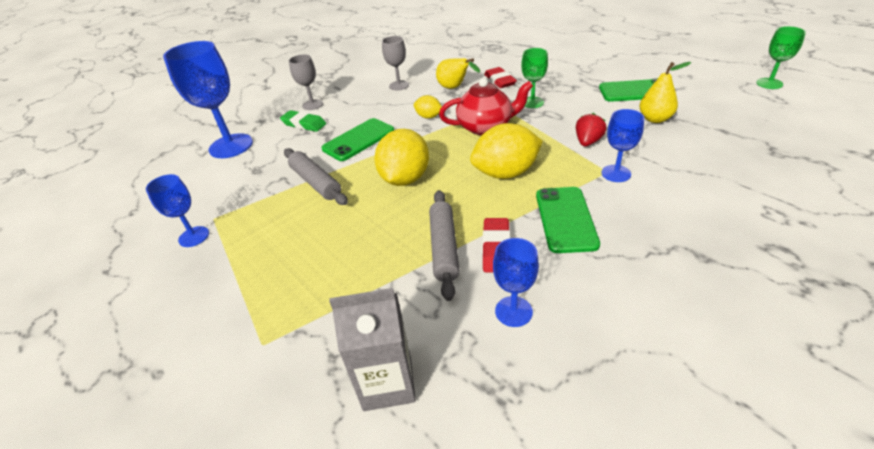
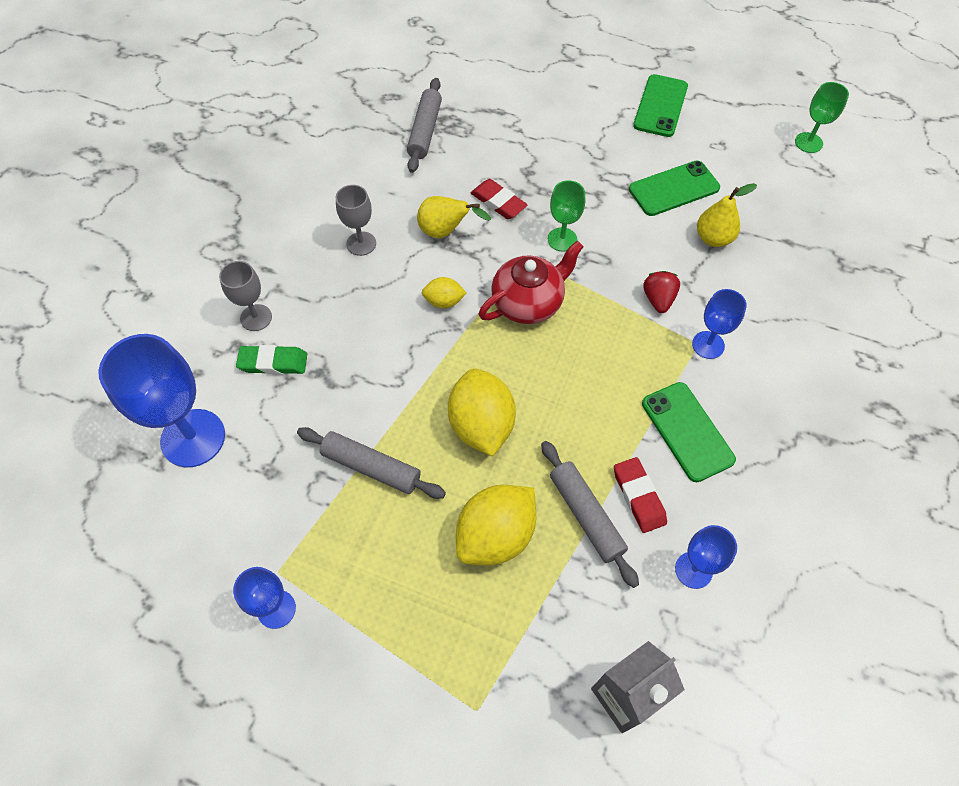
camera: 30 degrees left, 20 degrees up
green phone [322,118,394,161] -> green phone moved to [633,74,688,137]
yellow lemon [470,123,543,179] -> yellow lemon moved to [456,485,536,566]
none -> grey rolling pin [407,78,442,173]

